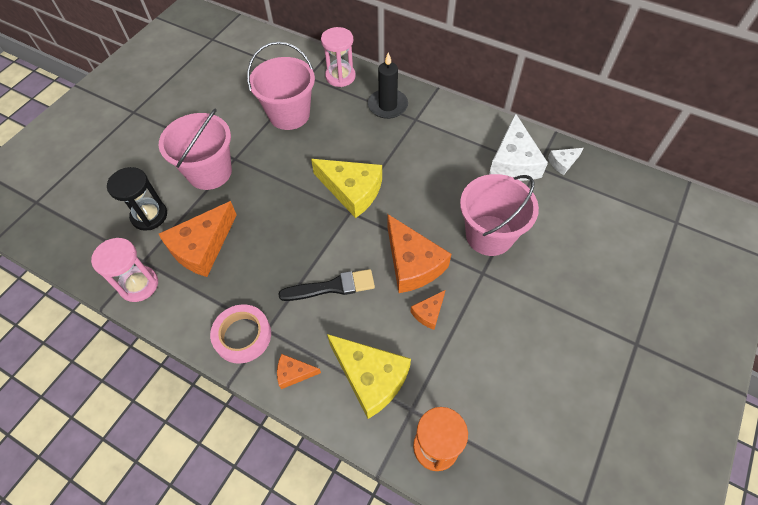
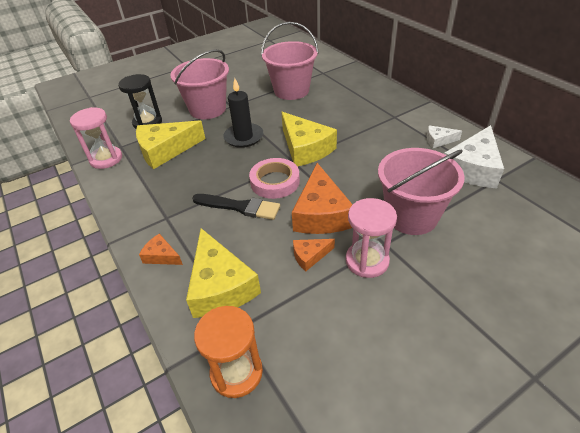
camera: 30 degrees right, 15 degrees down
orange cheese [159,201,237,277] -> yellow cheese [136,120,205,169]
pink tape [210,304,271,364] -> pink tape moved to [249,158,300,199]
pink hourglass [321,27,356,87] -> pink hourglass moved to [346,198,397,278]
black candle [368,52,408,119] -> black candle moved to [223,78,263,148]
white cheese [548,148,583,175] -> white cheese moved to [427,125,462,148]

